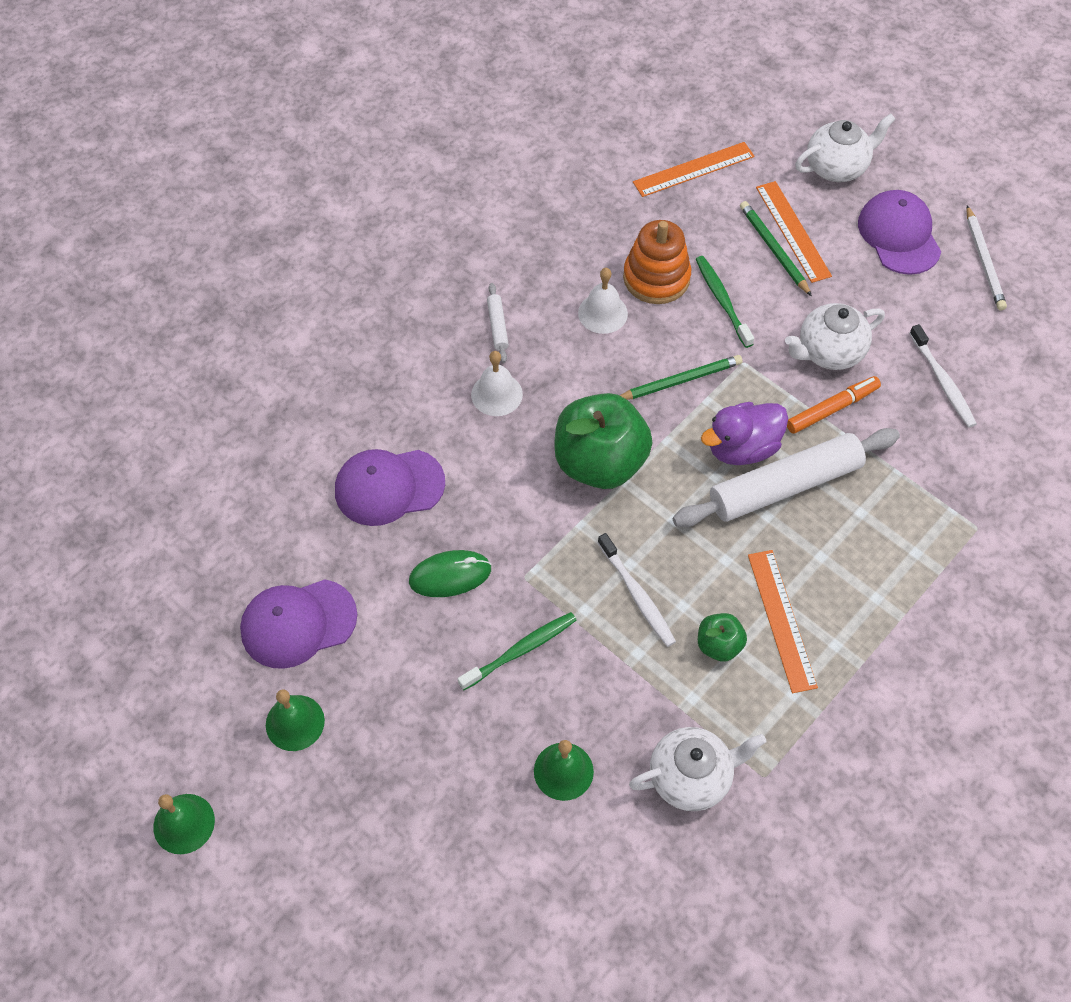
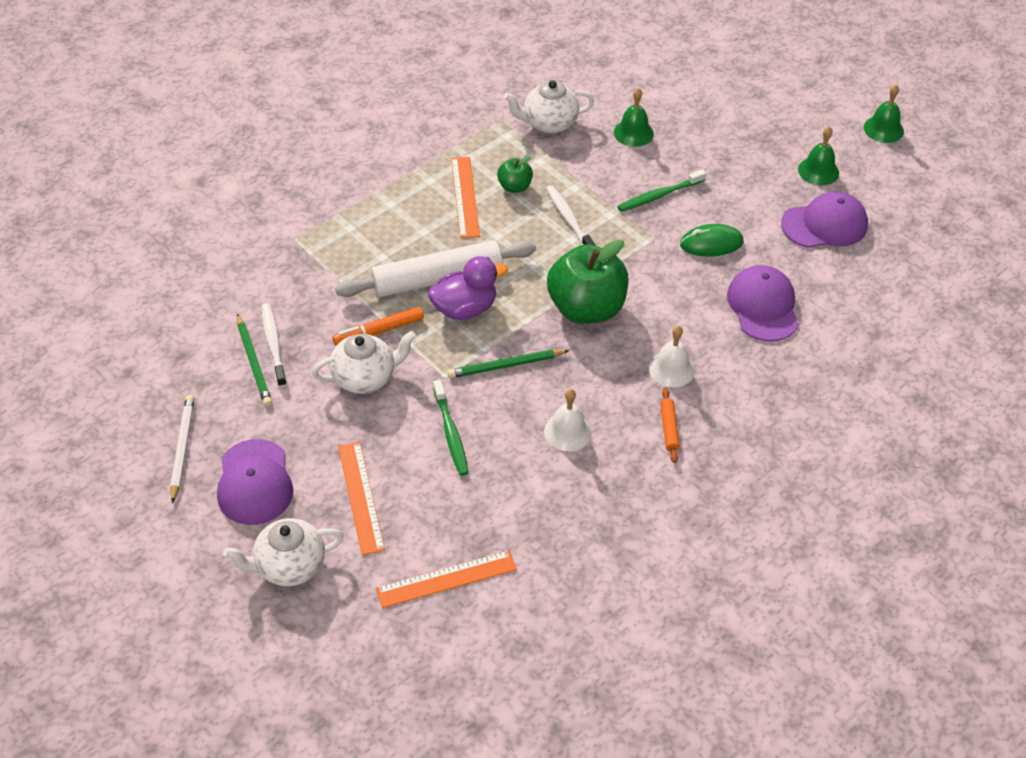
camera: 175 degrees left, 10 degrees down
purple cap [335,449,445,526] -> purple cap turned 90 degrees counterclockwise [727,265,799,341]
white rolling pin [487,283,509,363] -> orange rolling pin [660,388,680,463]
orange stacking toy [623,220,691,304] -> none
green pencil [740,201,812,296] -> green pencil moved to [237,313,272,406]

